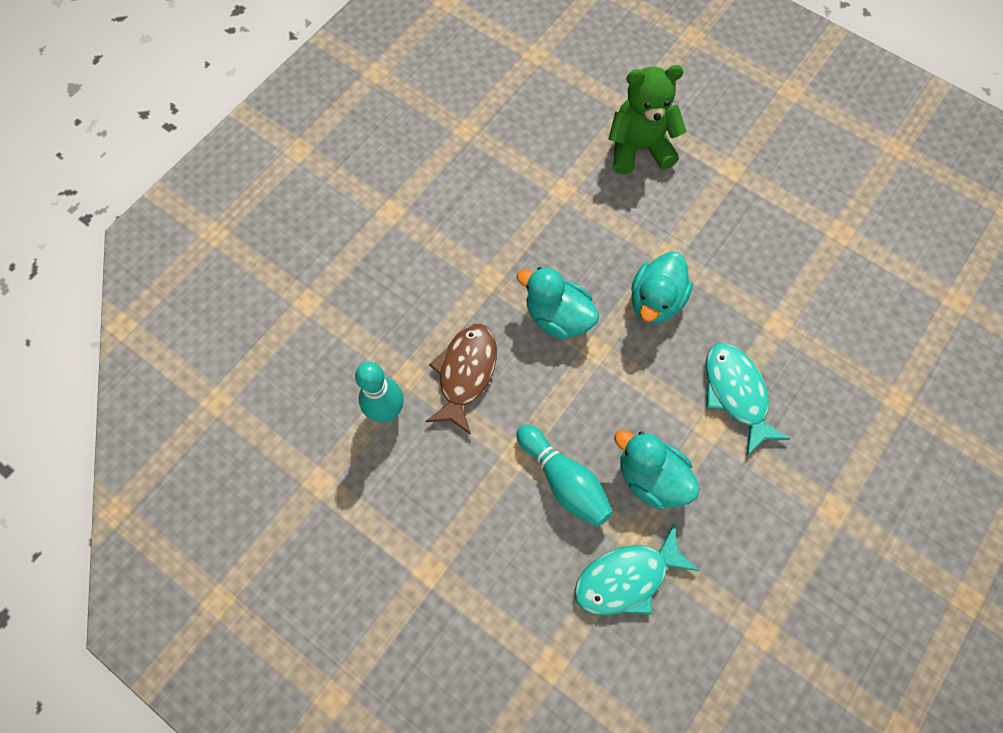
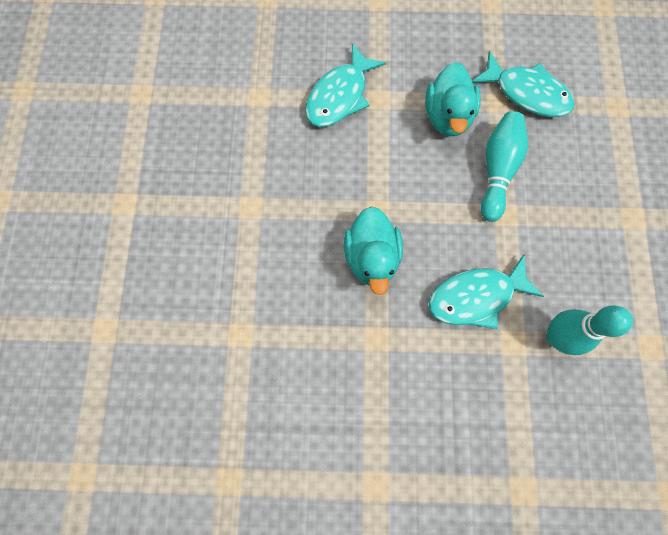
camera: 125 degrees left, 5 degrees up
brown fish [425,324,497,435] -> turquoise fish [428,255,544,329]
green teddy bear [608,65,686,174] -> none
turquoise duck [631,251,693,324] -> none

